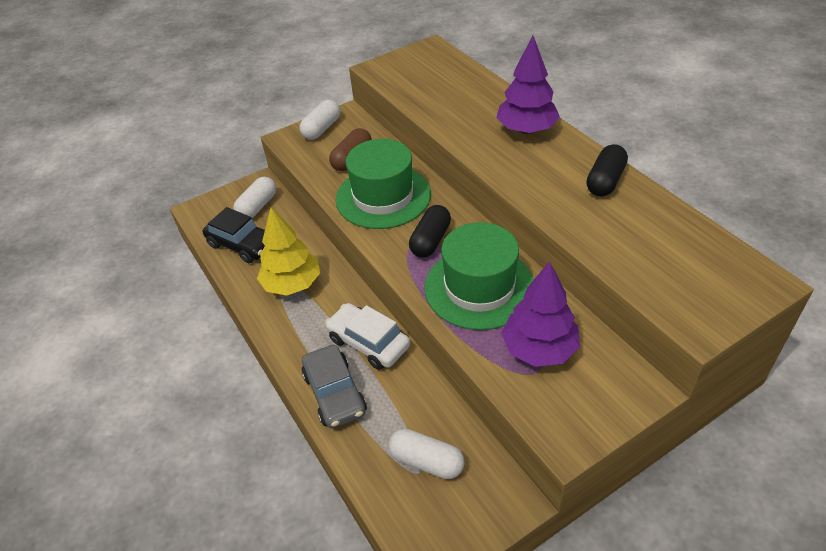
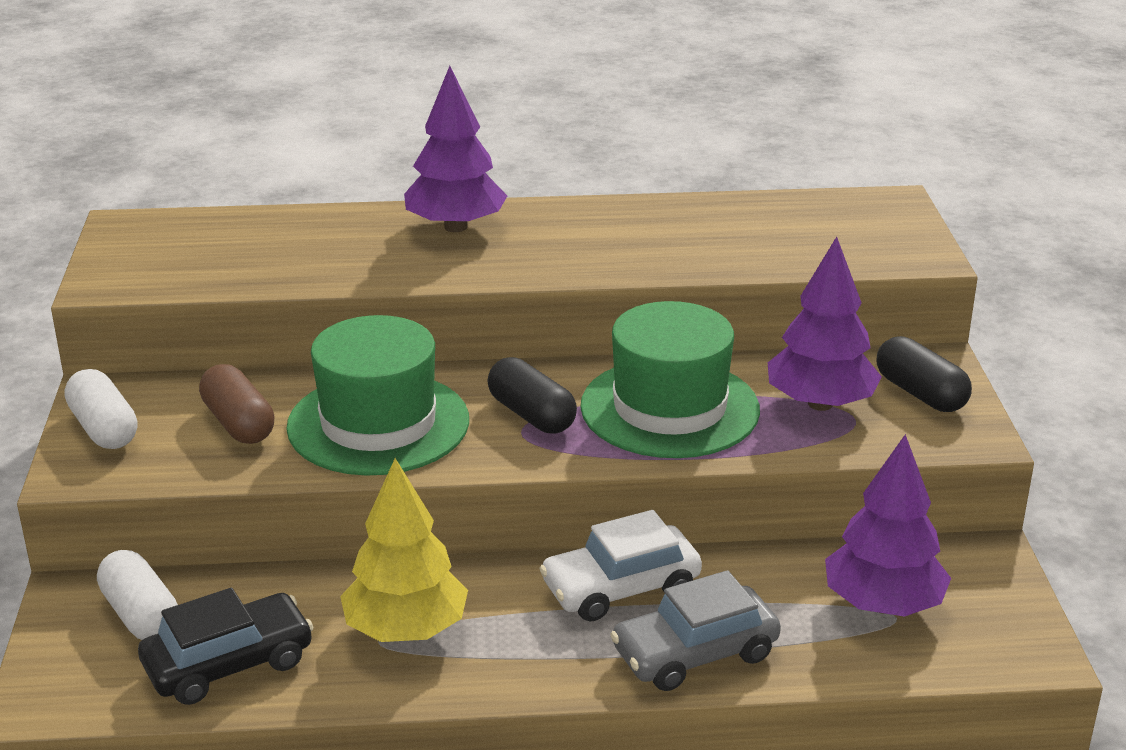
camera: 65 degrees left, 15 degrees down
grey car [302,345,367,429] -> grey car turned 150 degrees clockwise [610,570,781,691]
white capsule [389,429,464,479] -> purple tree [825,434,951,617]
black capsule [586,144,628,197] -> black capsule moved to [877,336,972,412]

